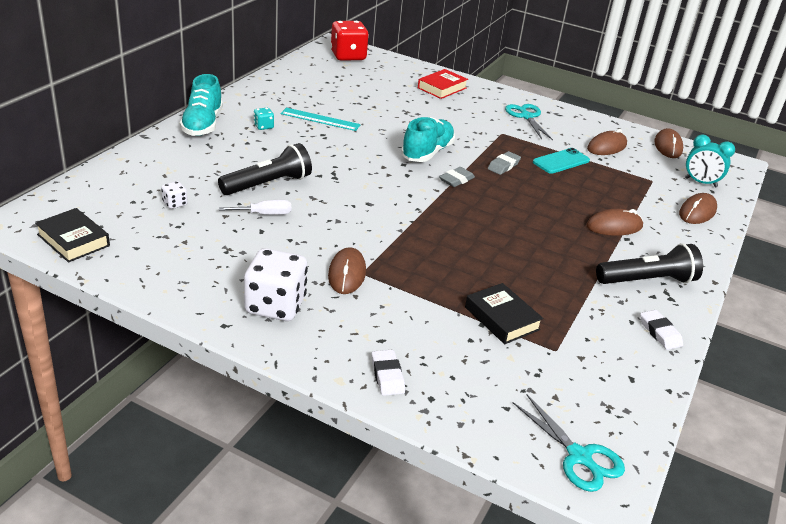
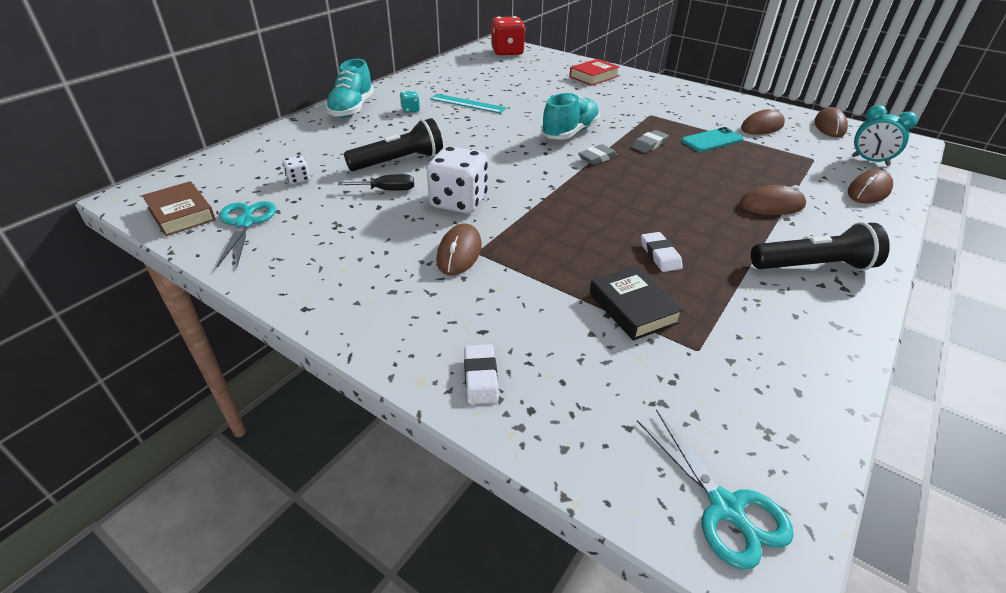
camera: 10 degrees right, 5 degrees up
black book [35,208,110,263] -> brown book [142,181,216,236]
white screwdriver [219,200,291,215] -> black screwdriver [338,174,414,190]
white dice [244,248,308,321] -> white dice moved to [426,146,488,214]
turquoise scissors [505,104,553,140] -> turquoise scissors moved to [217,201,276,267]
white eraser [640,310,683,350] -> white eraser moved to [641,232,683,272]

